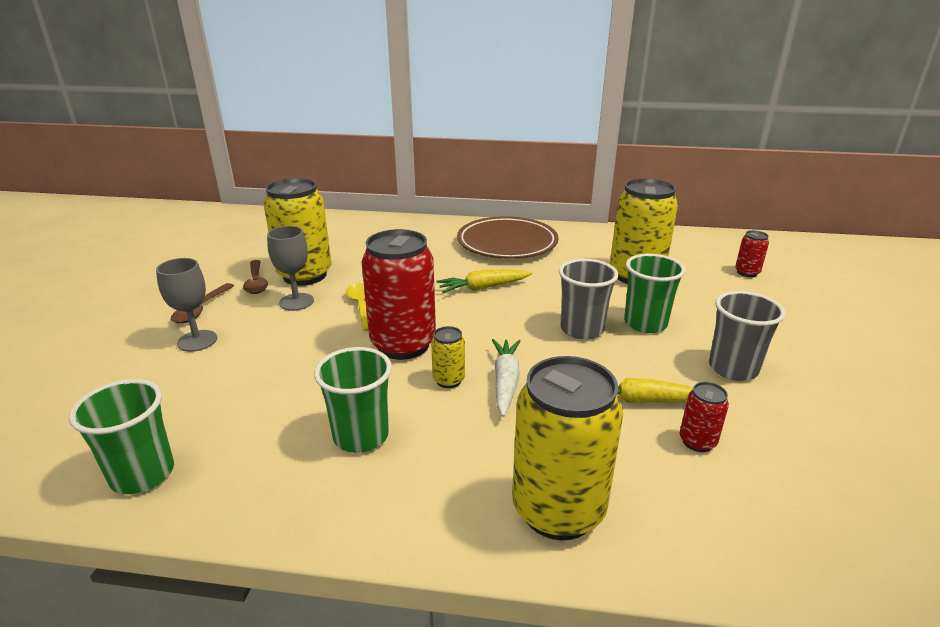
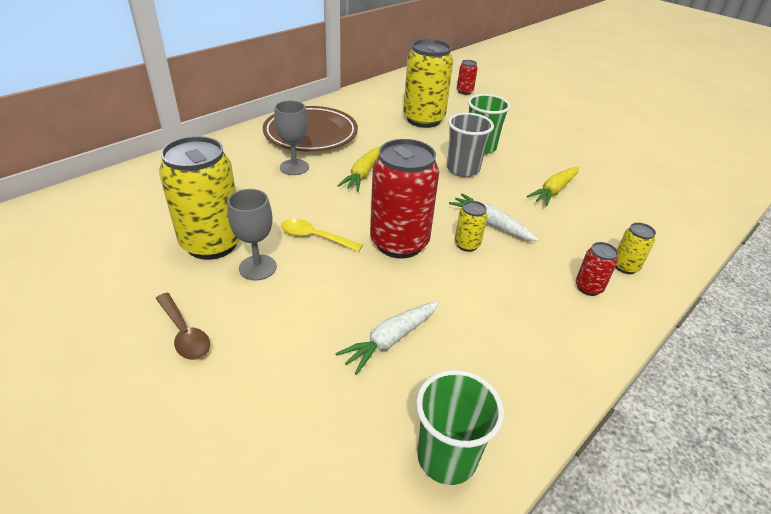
camera: 55 degrees left, 10 degrees up
grey goblet [156,258,217,352] -> grey goblet moved to [274,100,309,175]
brown spoon [243,260,268,294] -> none
green cup [314,347,392,453] -> none
yellow can [512,356,623,540] -> yellow can [616,222,656,274], size x0.45
red can [680,382,729,452] -> red can moved to [576,242,618,296]
grey cup [709,291,786,381] -> none
none -> white carrot [335,301,440,375]

